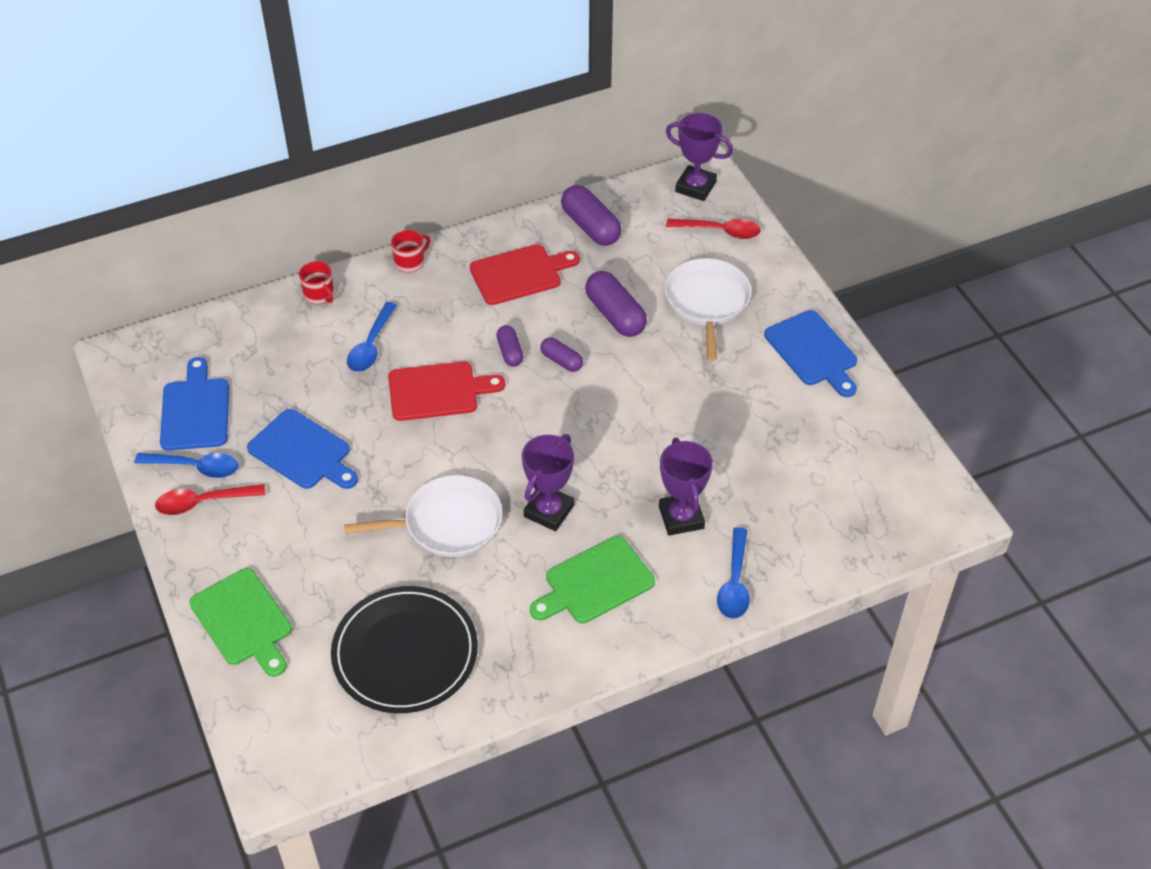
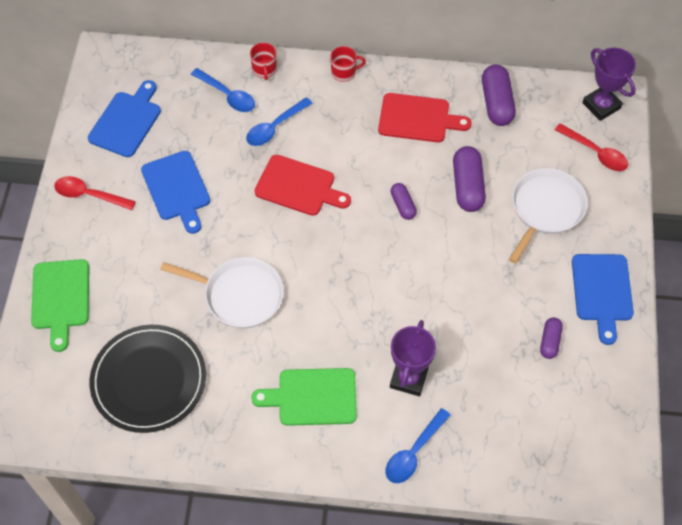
camera: 30 degrees right, 10 degrees up
blue spoon [134,453,239,478] -> blue spoon moved to [191,68,255,112]
purple capsule [496,325,524,367] -> purple capsule moved to [540,317,563,359]
purple trophy [522,434,574,531] -> none

